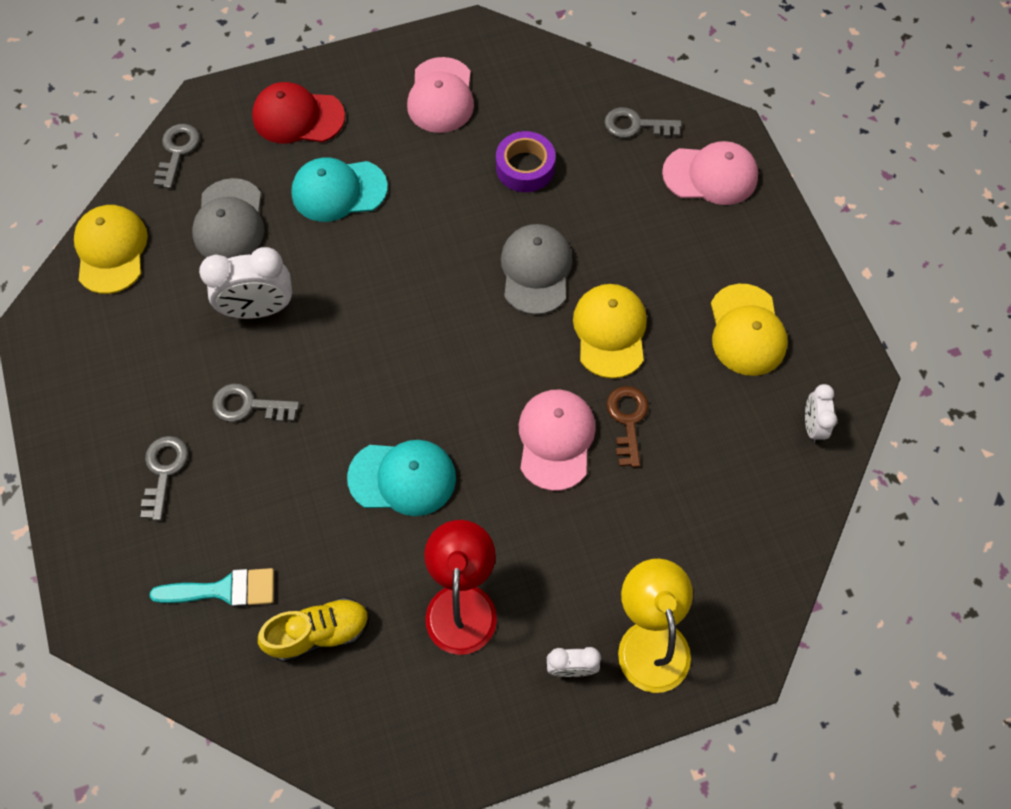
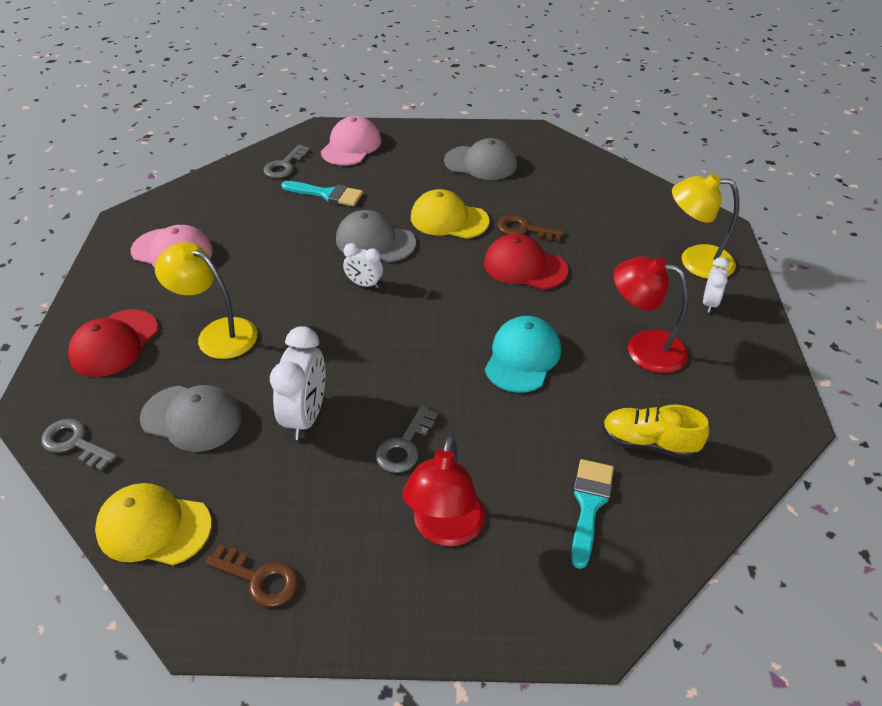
camera: 70 degrees left, 20 degrees down
grey key [140,436,188,521] -> red lamp [402,436,485,547]
yellow shoe [258,597,370,662] -> yellow shoe turned 75 degrees counterclockwise [602,405,710,459]
turquoise cap [291,158,388,222] -> yellow lamp [155,242,257,359]
purple tape [496,131,555,192] -> none
pink cap [519,390,596,491] -> red cap [484,234,568,290]
yellow cap [711,284,788,376] -> grey cap [444,138,517,180]
white clock [805,384,837,443] -> white clock moved to [343,243,383,288]
none -> brown key [205,545,298,607]
none -> turquoise brush [281,181,363,206]

